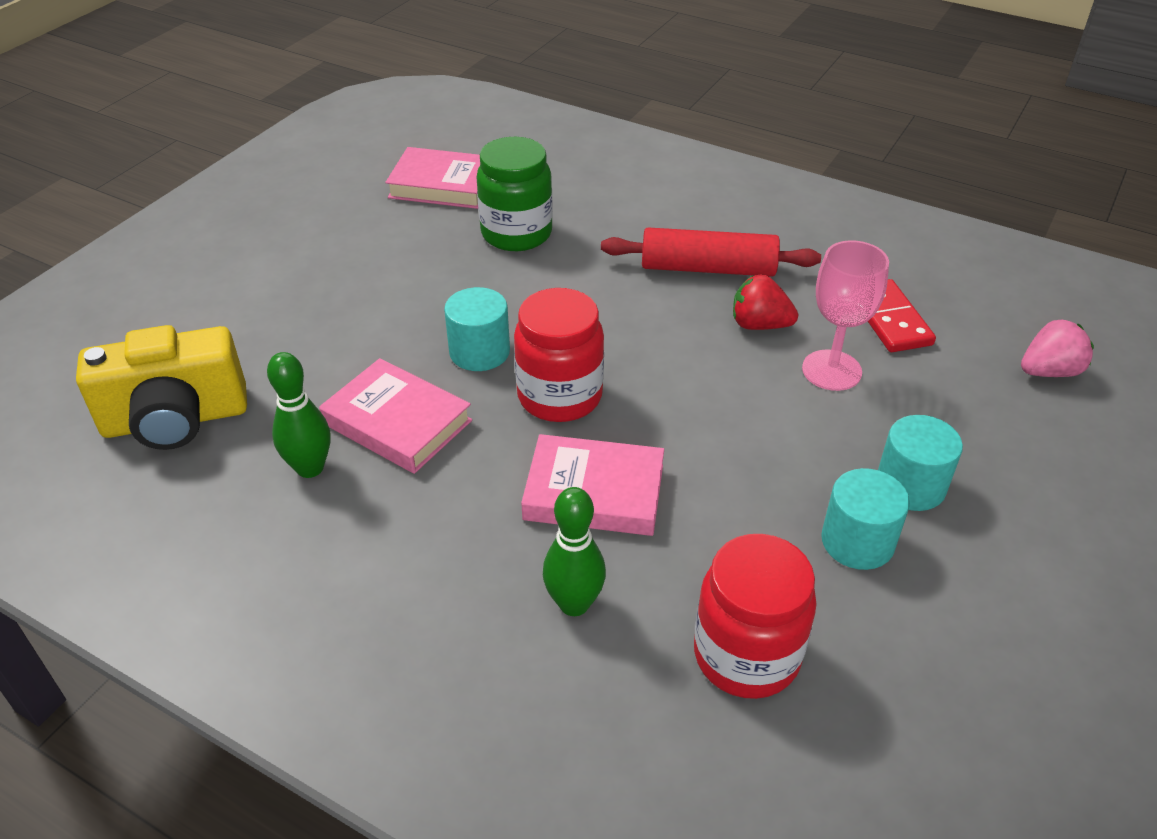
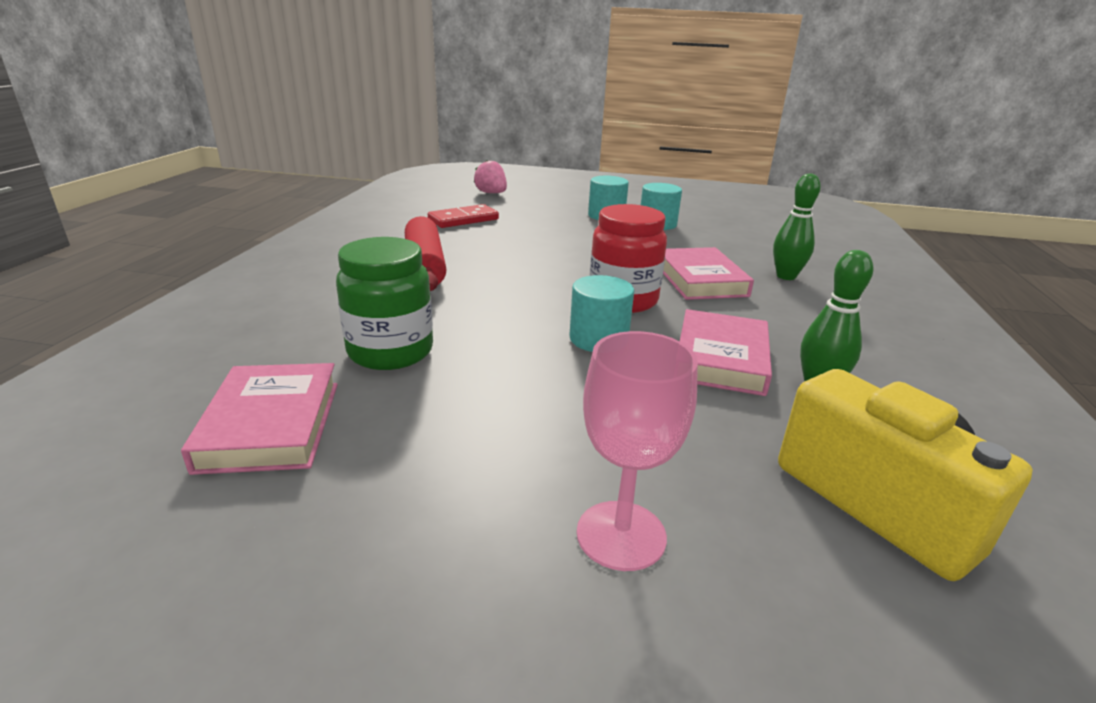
camera: 110 degrees left, 15 degrees down
red jar [694,534,817,699] -> none
red strawberry [733,275,798,330] -> none
pink goblet [802,240,889,391] -> pink goblet moved to [577,331,698,571]

